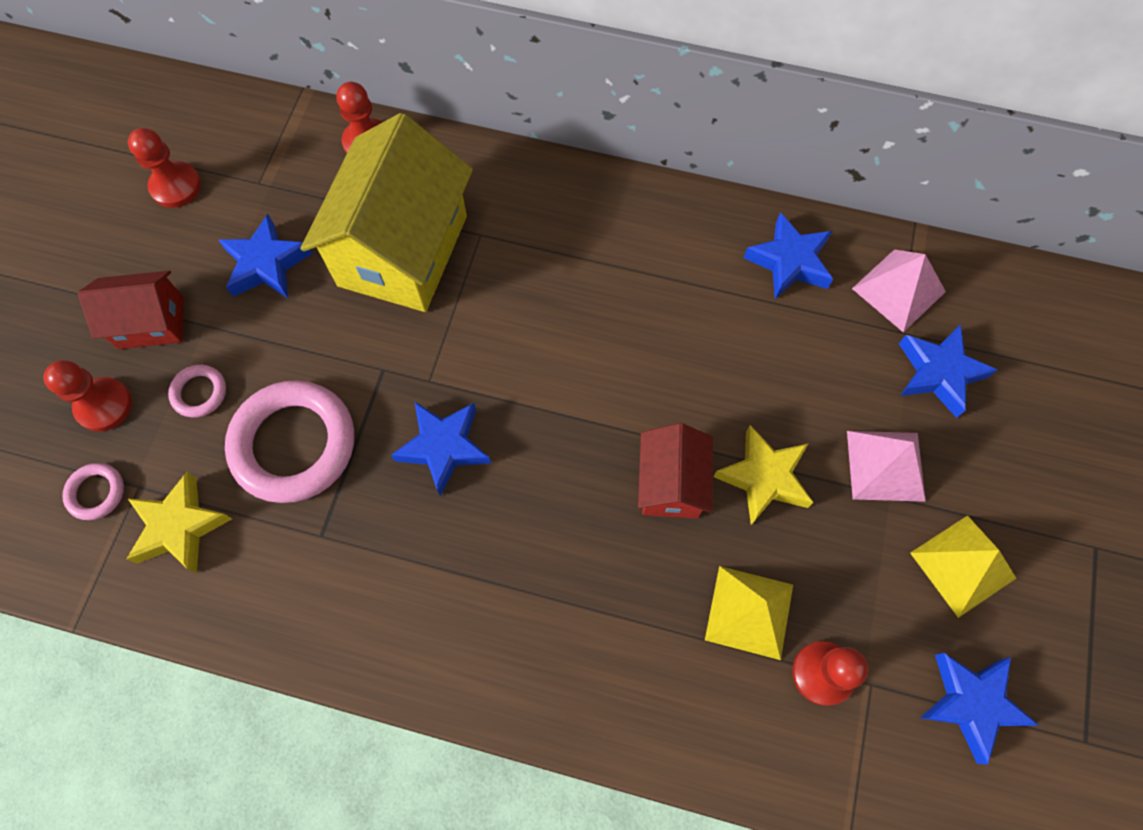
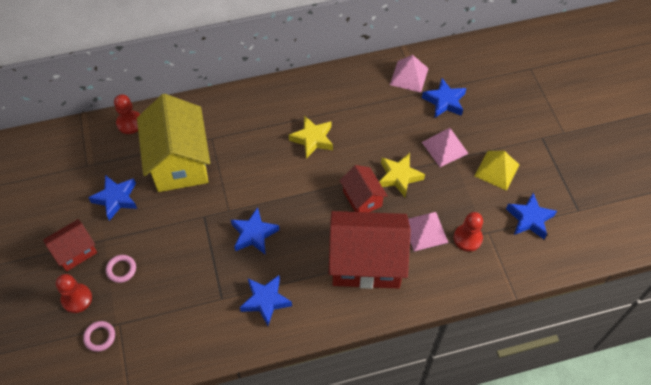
camera: 30 degrees left, 10 degrees down
yellow star [126,472,232,573] -> yellow star moved to [289,116,333,159]
red pawn [128,128,201,208] -> none
pink ring [225,380,354,503] -> none
yellow pyramid [705,566,793,660] -> pink pyramid [408,212,448,251]
blue star [743,212,833,299] -> blue star moved to [240,275,292,326]
none -> red house [328,211,411,289]

